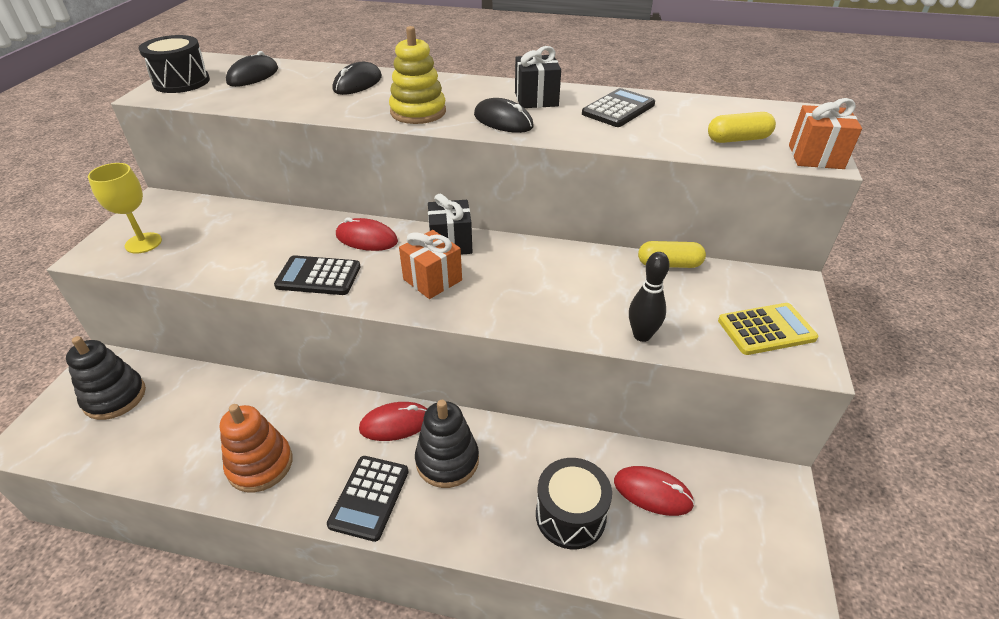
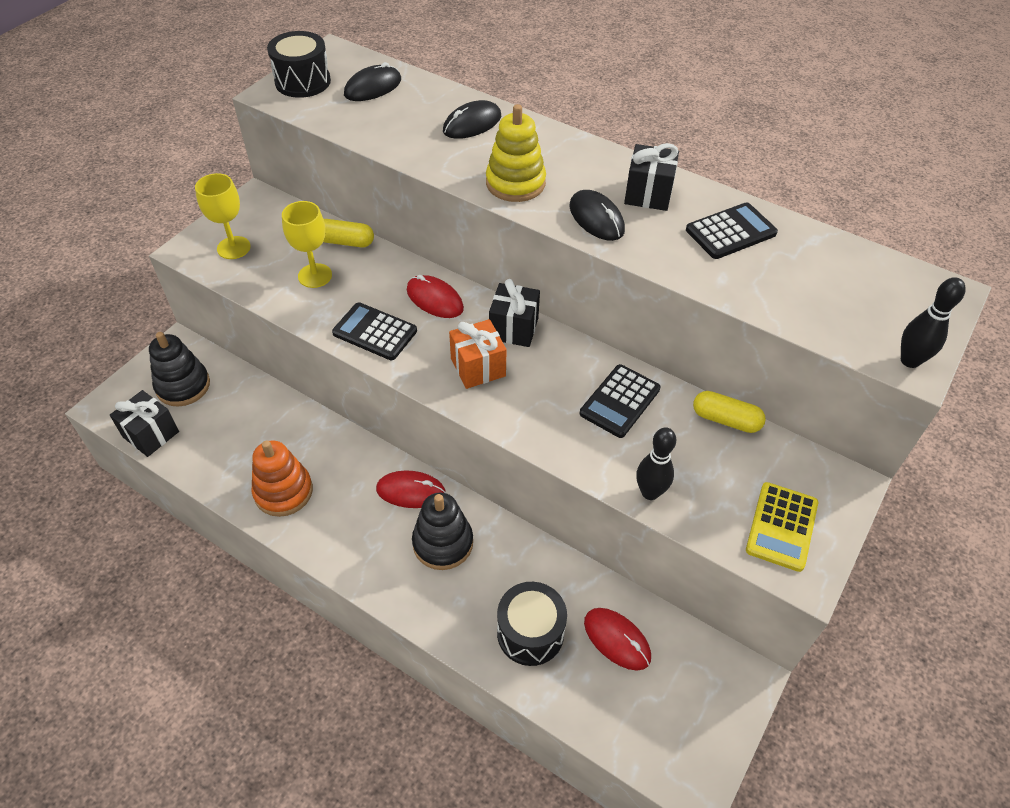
camera: 20 degrees right, 10 degrees up
black calculator [327,456,409,542] -> black calculator moved to [580,364,660,438]
yellow capsule [708,112,776,143] -> yellow capsule moved to [323,219,374,247]
yellow calculator [718,303,818,355] -> yellow calculator turned 105 degrees clockwise [746,482,818,572]
orange gift [789,98,862,169] -> black bowling pin [901,277,966,368]
none -> black gift [110,390,179,457]
none -> yellow goblet [282,201,332,288]

